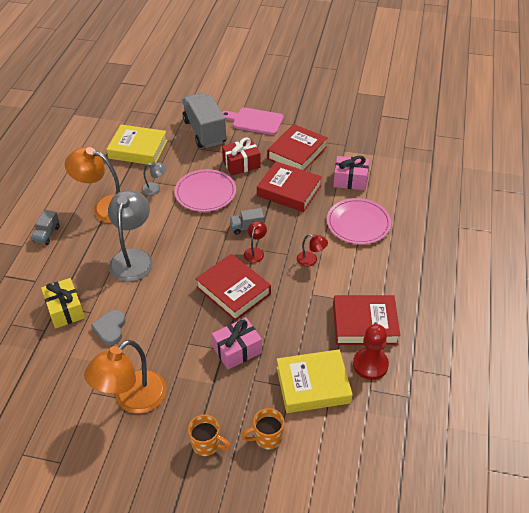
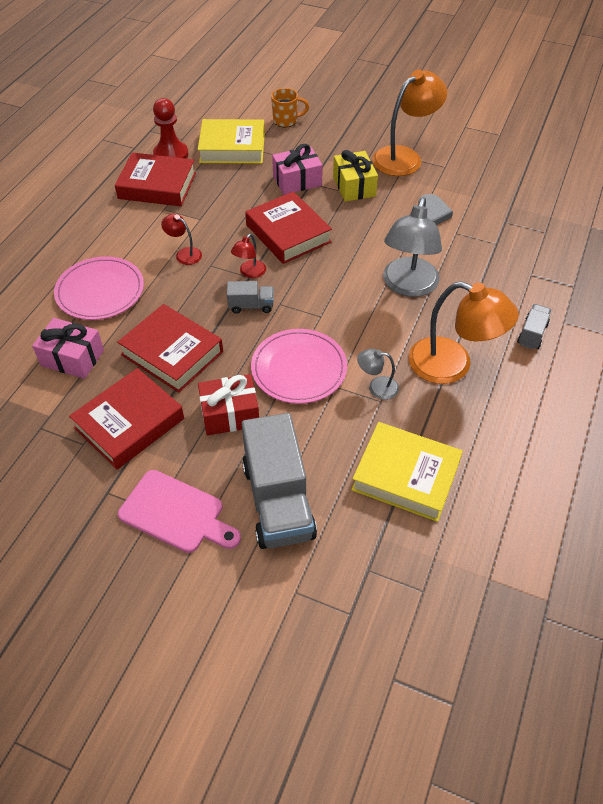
camera: 170 degrees left, 5 degrees up
yellow gift [41,278,85,329] -> yellow gift moved to [333,150,378,202]
orange mug [188,415,230,456] -> none

